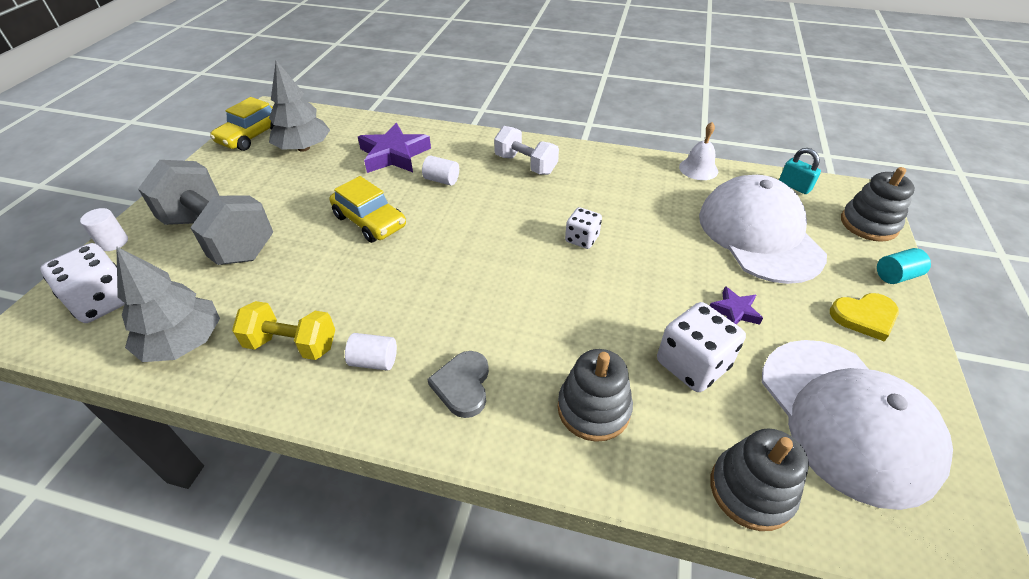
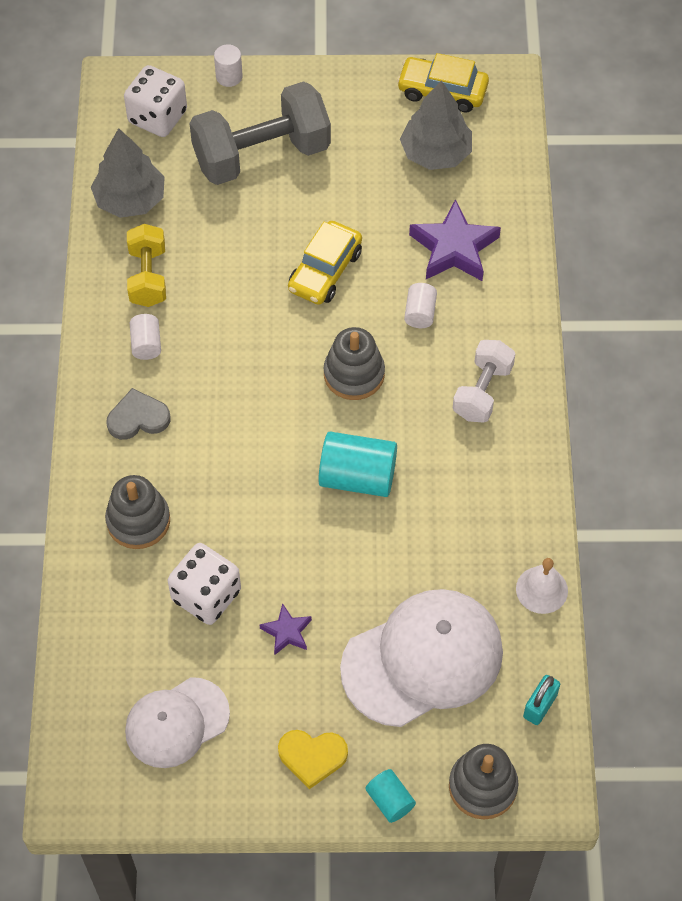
camera: 75 degrees right, 15 degrees up
grey dumbbell [138,160,273,265] -> grey dumbbell turned 45 degrees clockwise [189,81,331,185]
white dice [565,207,602,249] -> turquoise cylinder [318,432,397,497]
grey stacking toy [710,428,809,531] -> grey stacking toy moved to [324,327,385,400]
white cap [762,340,953,510] -> white cap [125,677,230,768], size x0.63
yellow heart [830,293,899,341] -> yellow heart turned 60 degrees counterclockwise [278,730,348,789]

